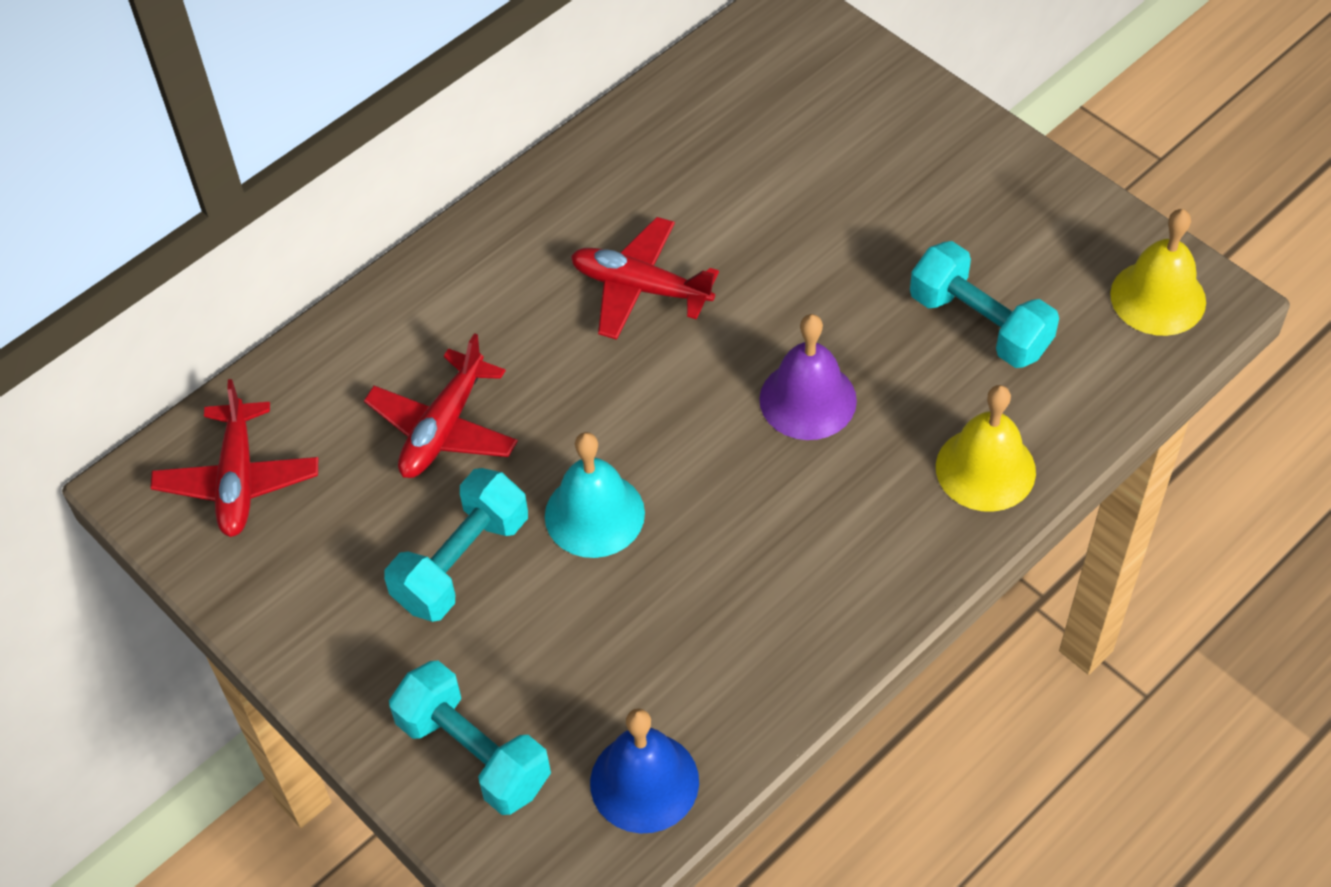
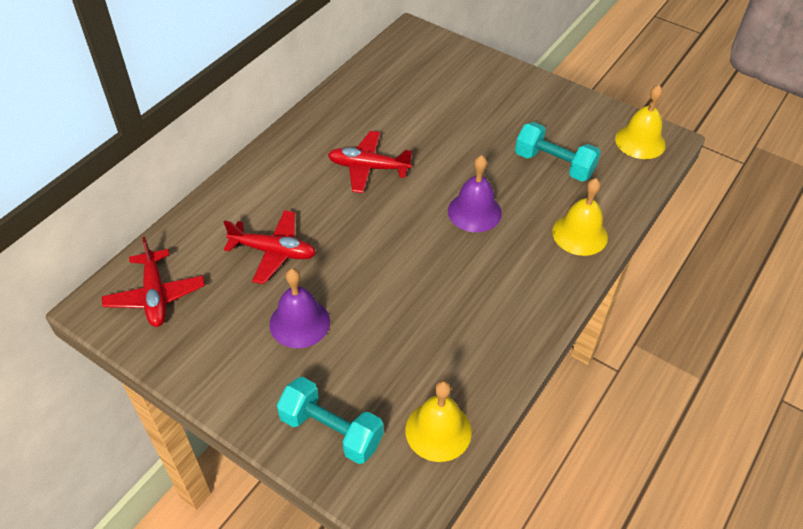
camera: 15 degrees left, 5 degrees down
red plane [364,333,518,478] -> red plane turned 90 degrees counterclockwise [224,210,316,284]
turquoise dumbbell [384,468,528,622] -> purple bell [269,268,330,348]
turquoise bell [545,432,645,558] -> none
blue bell [590,708,699,834] -> yellow bell [405,380,472,462]

